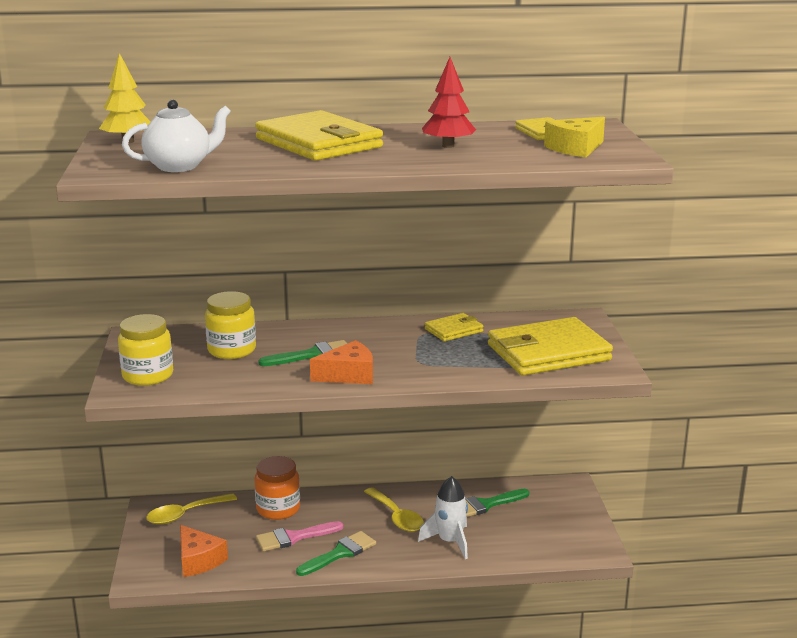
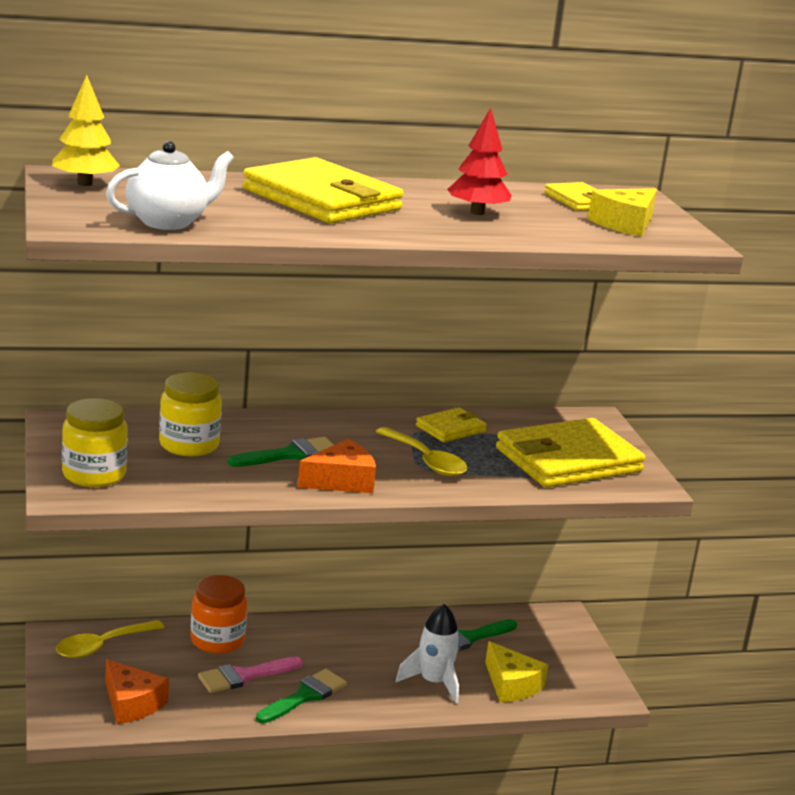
camera: 10 degrees left, 0 degrees up
yellow spoon [364,487,424,532] -> yellow spoon moved to [375,427,468,476]
none -> yellow cheese [485,641,548,702]

